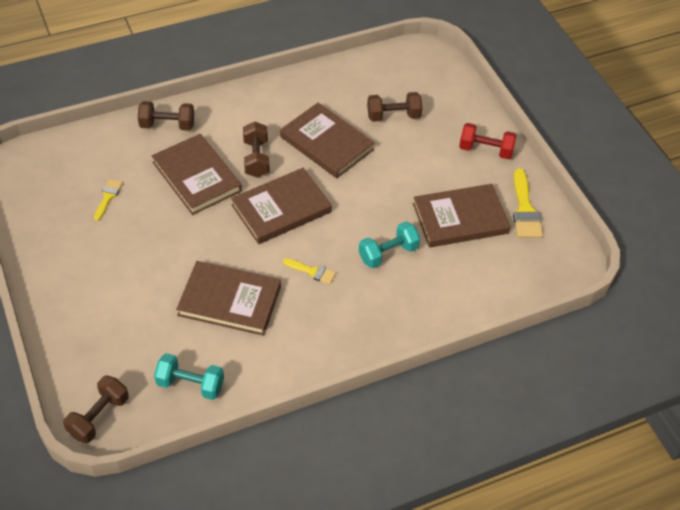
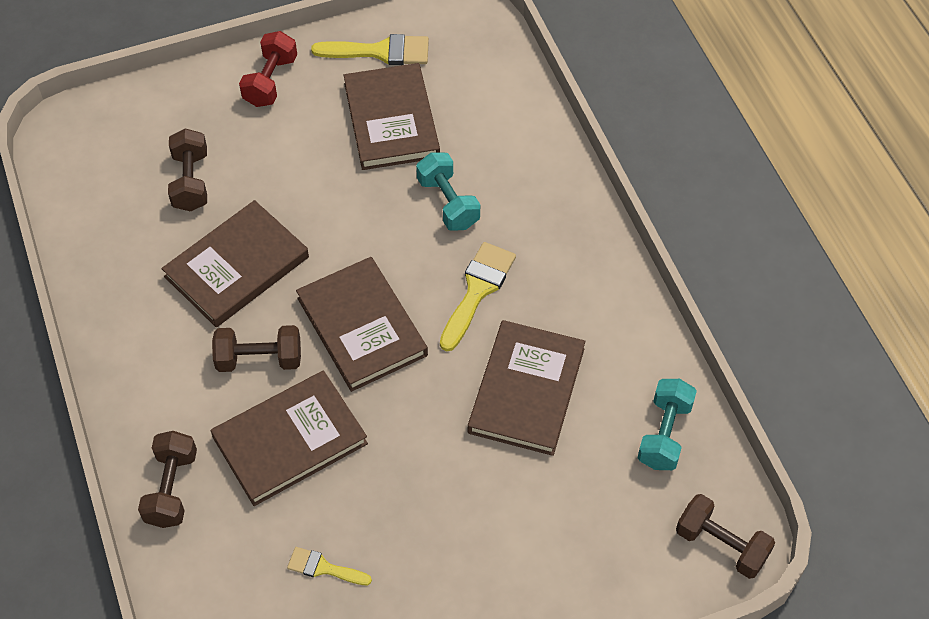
camera: 85 degrees left, 5 degrees up
yellow brush [283,258,336,285] -> yellow brush [440,242,516,351], size x1.71

